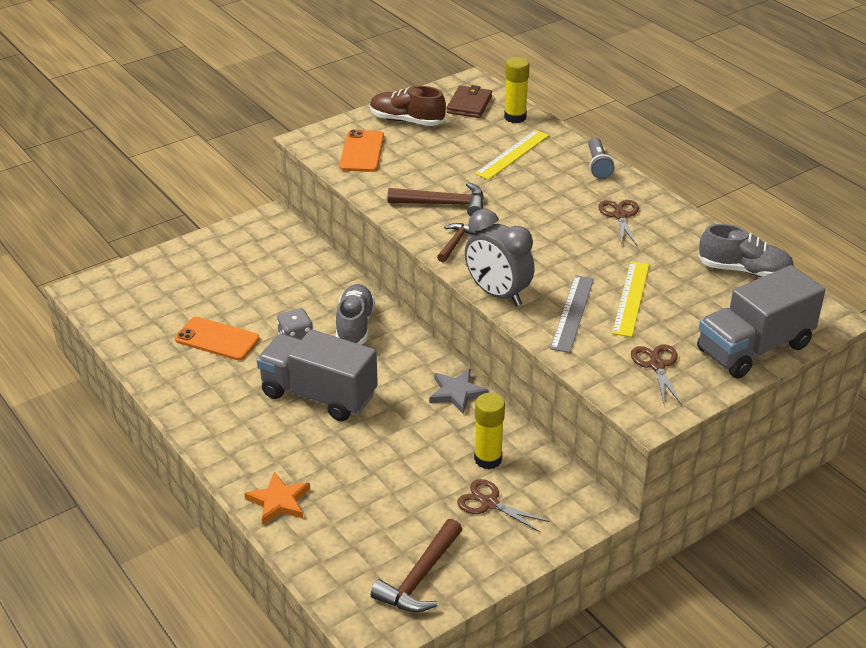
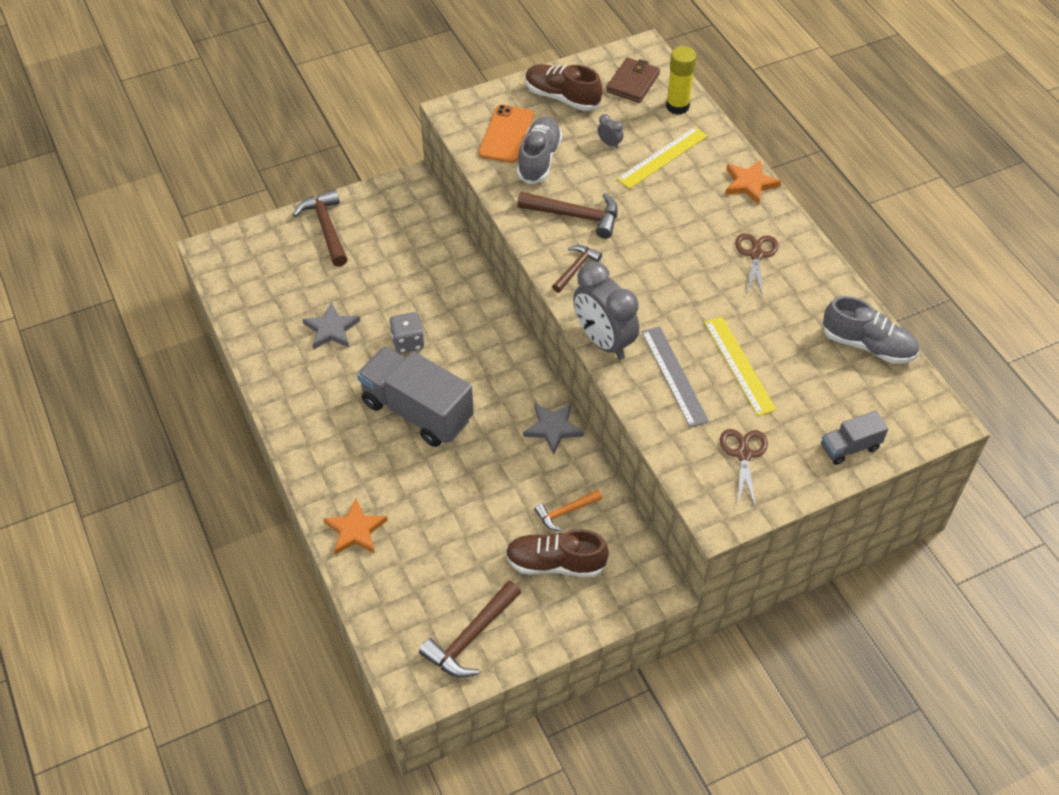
camera: 10 degrees right, 15 degrees up
orange phone [175,317,260,360] -> grey star [302,302,360,350]
grey shoe [336,284,375,345] -> grey shoe moved to [517,117,562,184]
brown scissors [457,479,549,533] -> brown shoe [505,529,609,577]
yellow glue stick [474,393,505,469] -> orange hammer [534,490,602,531]
grey ruler [550,275,594,353] -> grey ruler turned 45 degrees counterclockwise [642,326,709,427]
grey flashlight [588,137,614,179] -> orange star [725,160,781,205]
yellow ruler [612,262,649,337] -> yellow ruler turned 45 degrees counterclockwise [704,317,777,416]
grey truck [697,265,825,378] -> grey truck [821,411,888,465], size x0.48
none -> brown hammer [293,189,348,267]
none -> grey clock [598,114,623,149]

